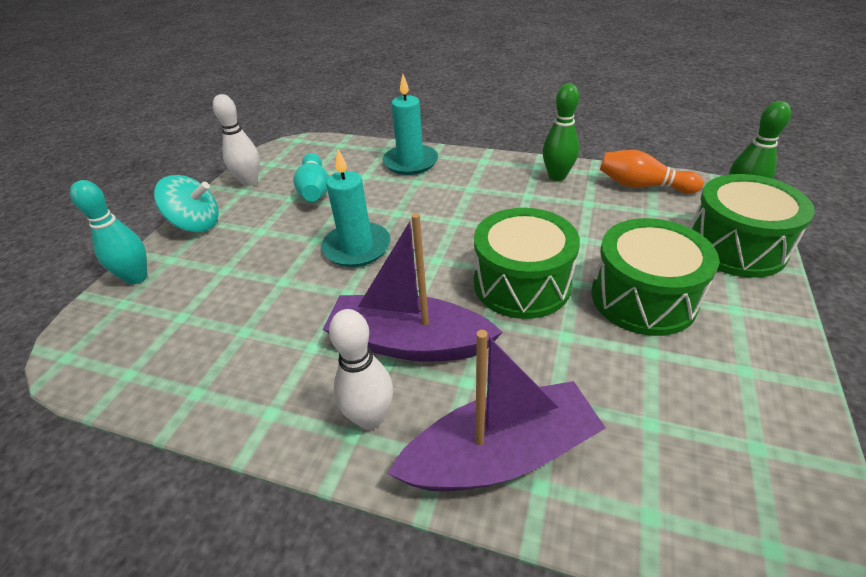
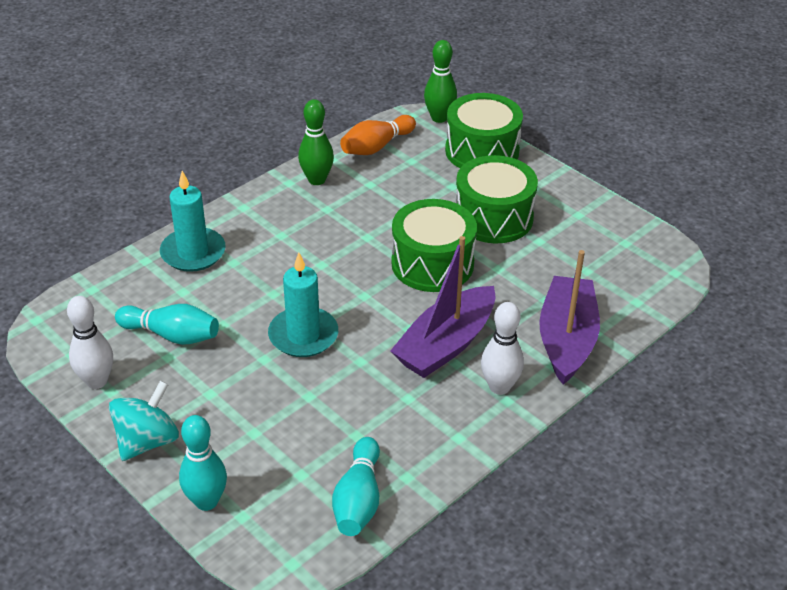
camera: 65 degrees left, 0 degrees up
none -> turquoise bowling pin [332,437,380,536]

